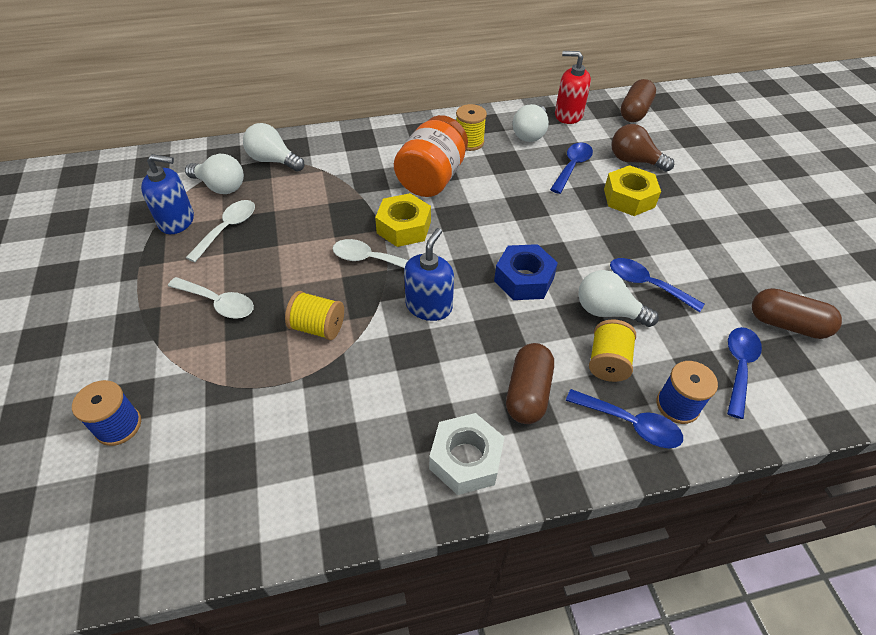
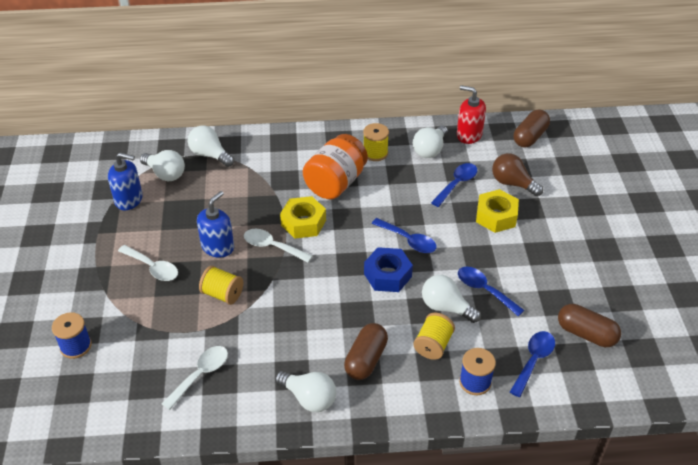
camera: 10 degrees right, 5 degrees down
white spoon [186,200,255,262] -> white spoon moved to [162,346,228,410]
blue soap dispenser [404,228,454,321] -> blue soap dispenser moved to [197,191,234,258]
white nut [429,413,505,495] -> white light bulb [275,371,336,412]
blue spoon [566,389,683,448] -> blue spoon moved to [371,218,437,253]

